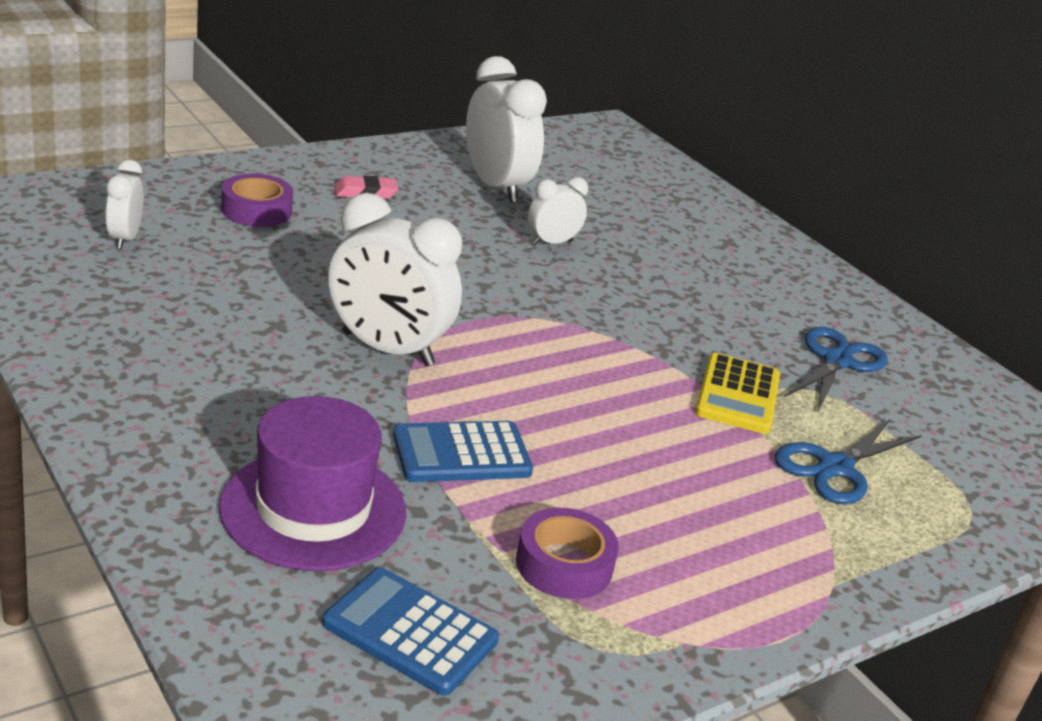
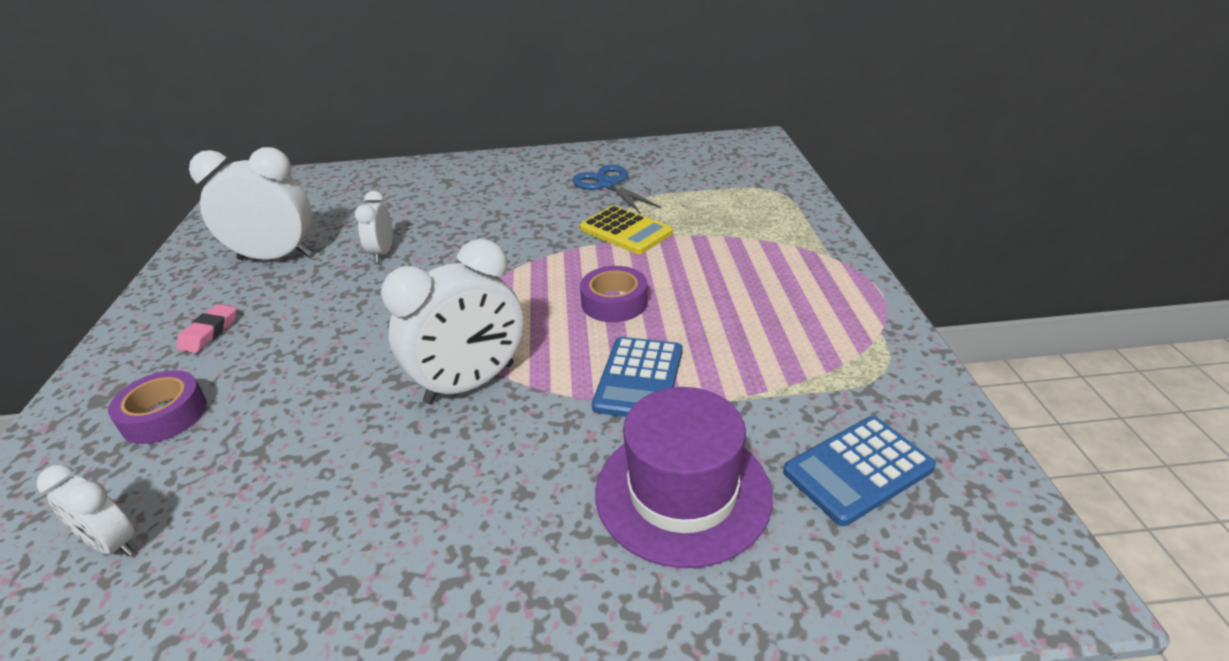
camera: 55 degrees left, 5 degrees up
purple tape [516,508,619,599] -> purple tape moved to [580,266,648,322]
blue scissors [775,419,922,504] -> none

